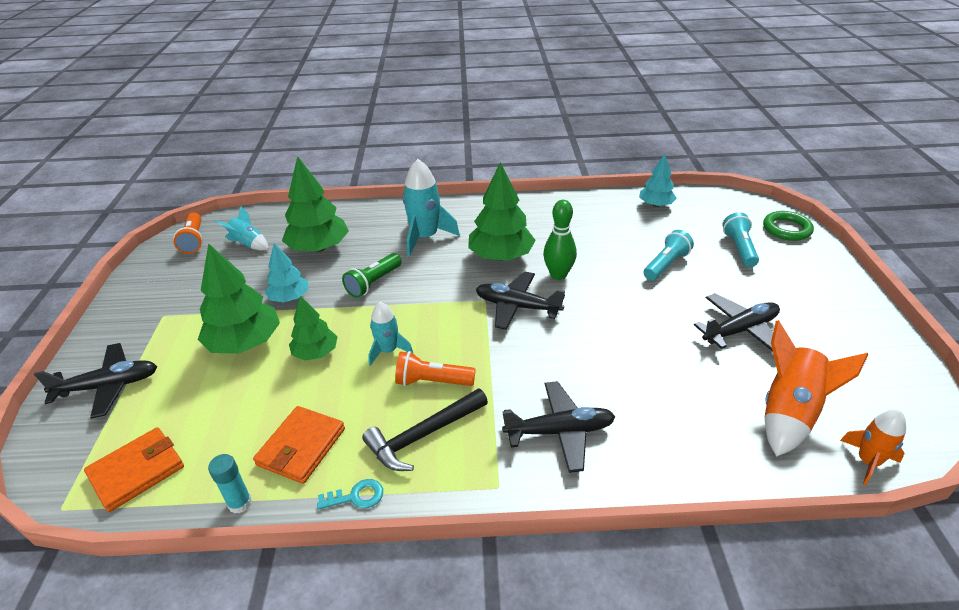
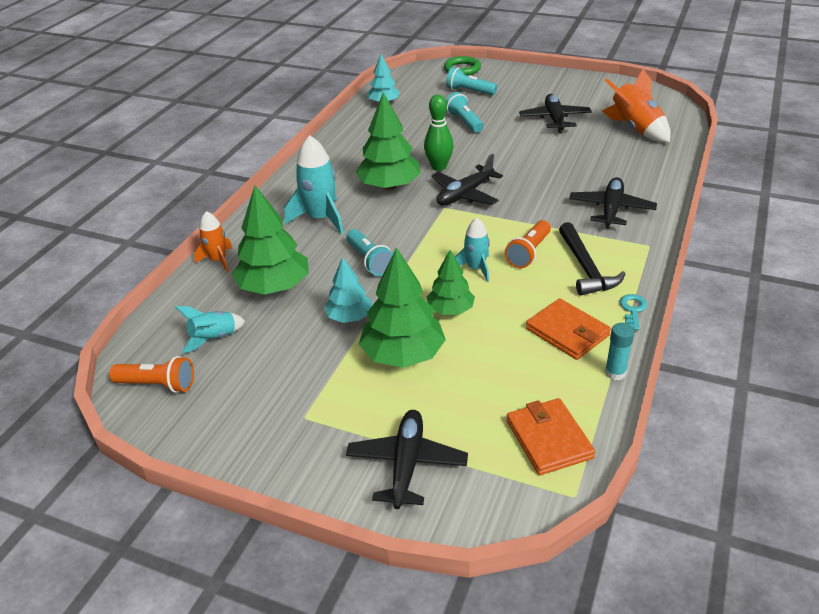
camera: 65 degrees left, 0 degrees up
green flashlight [342,253,402,298] -> turquoise flashlight [346,229,393,276]
orange rocket [840,410,906,486] -> orange rocket moved to [194,211,232,272]

